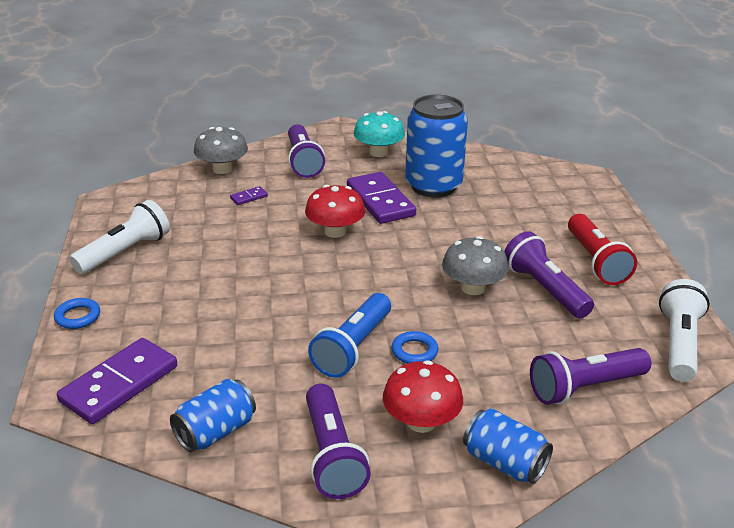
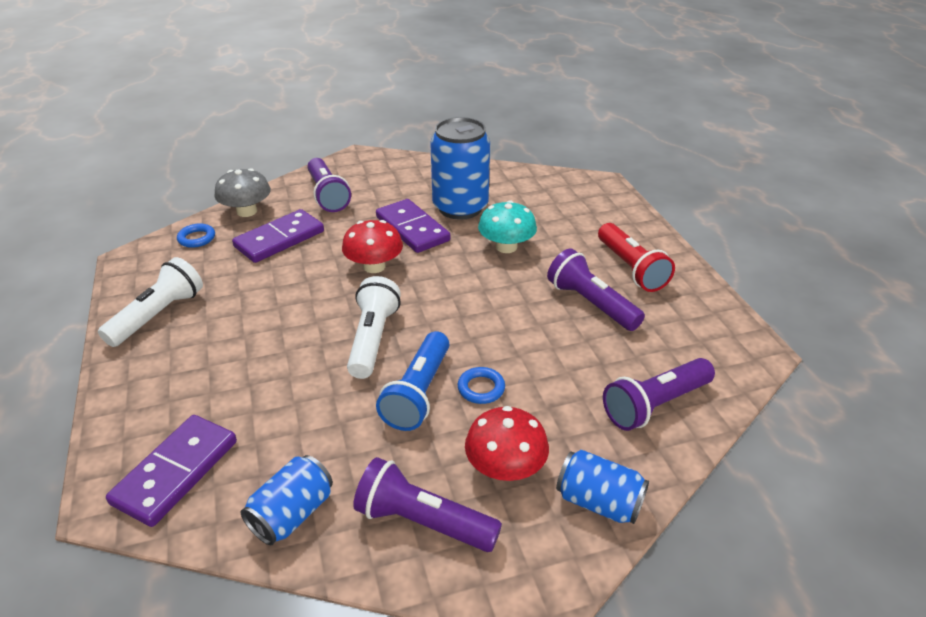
camera: 10 degrees left, 5 degrees up
blue ring [54,298,100,329] -> blue ring moved to [177,223,215,248]
purple domino [230,186,268,205] -> purple domino [232,209,324,263], size x2.36
purple flashlight [306,383,371,499] -> purple flashlight turned 135 degrees clockwise [353,457,502,552]
turquoise mushroom [353,111,405,157] -> turquoise mushroom moved to [478,200,537,253]
grey mushroom [442,236,509,295] -> none
white flashlight [659,279,710,382] -> white flashlight moved to [347,276,401,379]

